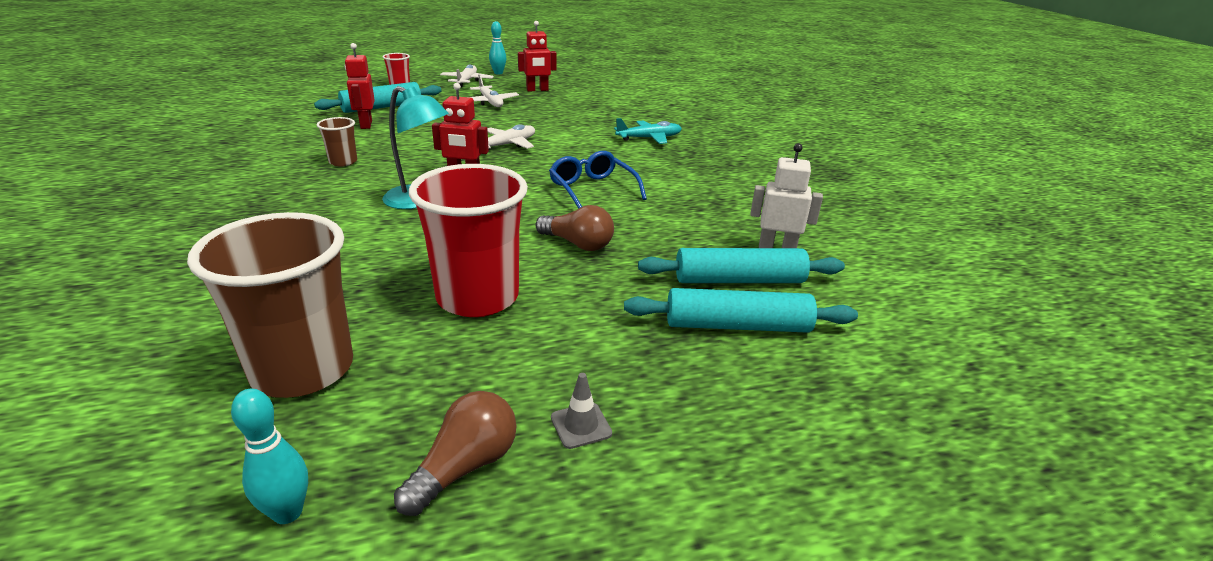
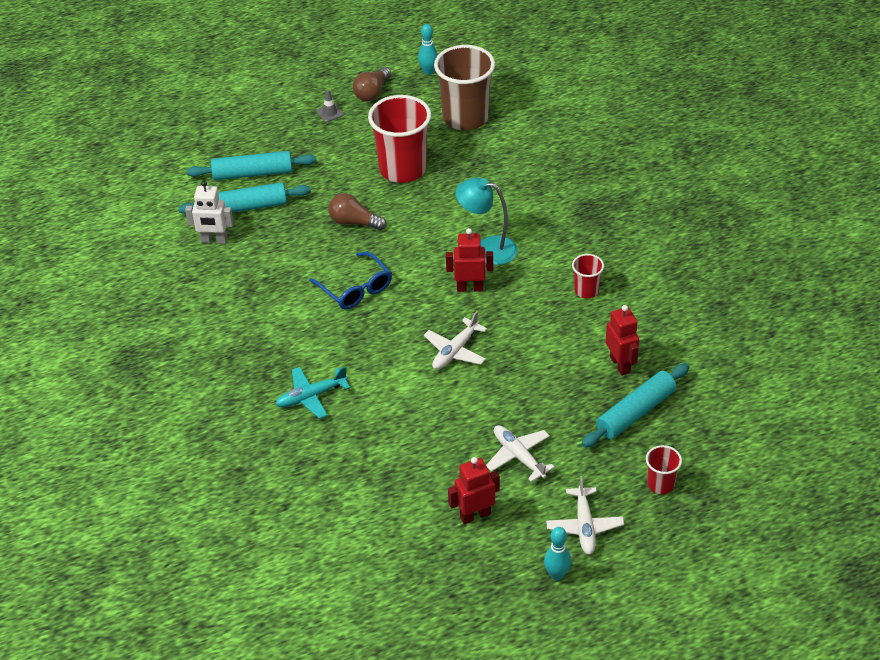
camera: 175 degrees right, 15 degrees up
brown cup [317,117,357,166] -> red cup [572,254,604,298]

